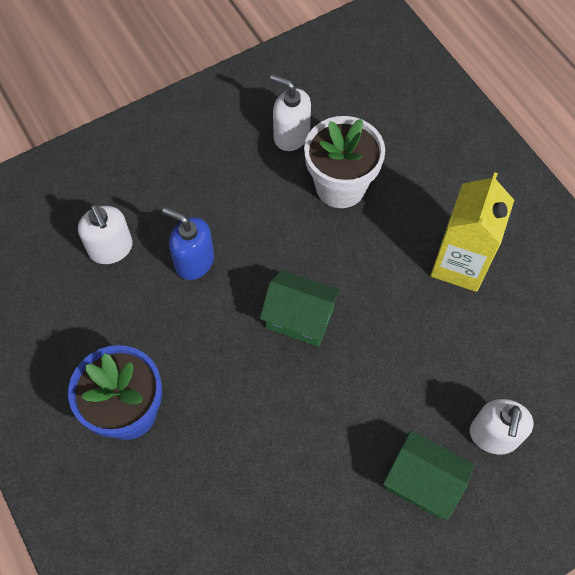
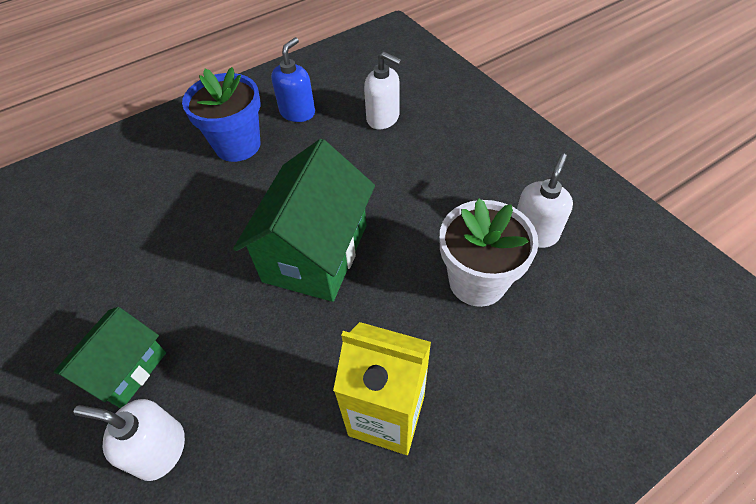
camera: 90 degrees right, 10 degrees down
white soap dispenser [78,204,133,264] -> white soap dispenser turned 120 degrees counterclockwise [364,52,402,129]
blue soap dispenser [162,207,214,280] -> blue soap dispenser moved to [271,37,315,122]
green house [260,270,341,347] -> green house [233,139,375,302], size x1.70

